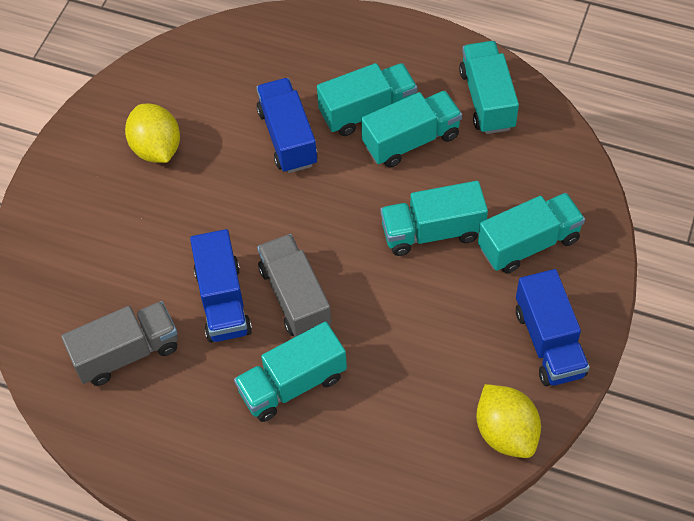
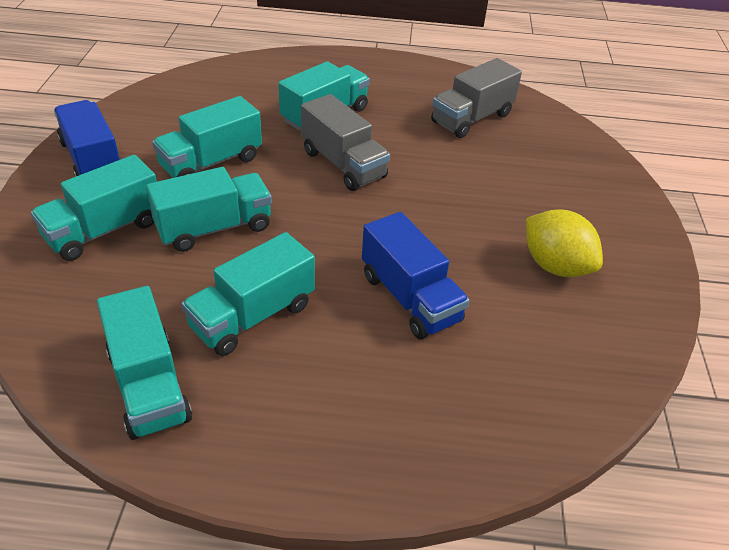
camera: 160 degrees right, 15 degrees down
blue truck [190,229,252,343] -> none
turquoise truck [317,63,417,136] -> turquoise truck moved to [152,96,262,178]
yellow lemon [476,384,541,458] -> none

